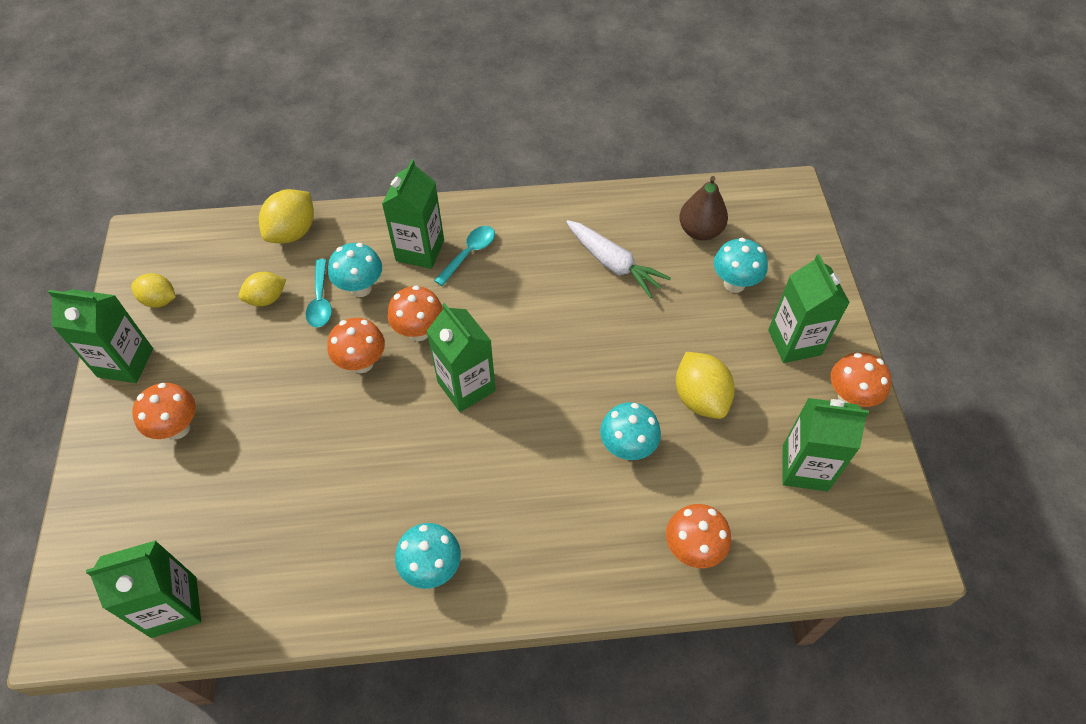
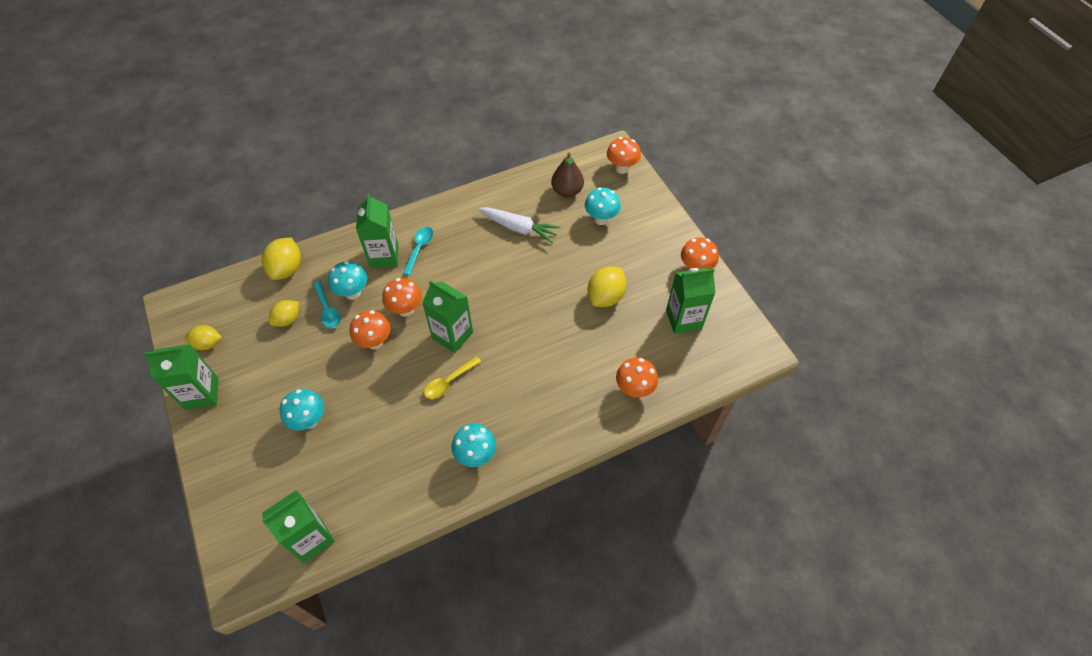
camera: 20 degrees left, 0 degrees up
orange mushroom [132,383,196,439] -> orange mushroom moved to [607,137,641,174]
turquoise mushroom [600,402,661,460] -> turquoise mushroom moved to [280,389,324,430]
yellow lemon [676,352,735,419] -> yellow lemon turned 75 degrees clockwise [588,267,627,307]
green carton [768,254,850,363] -> none
none -> yellow spoon [424,356,481,399]

